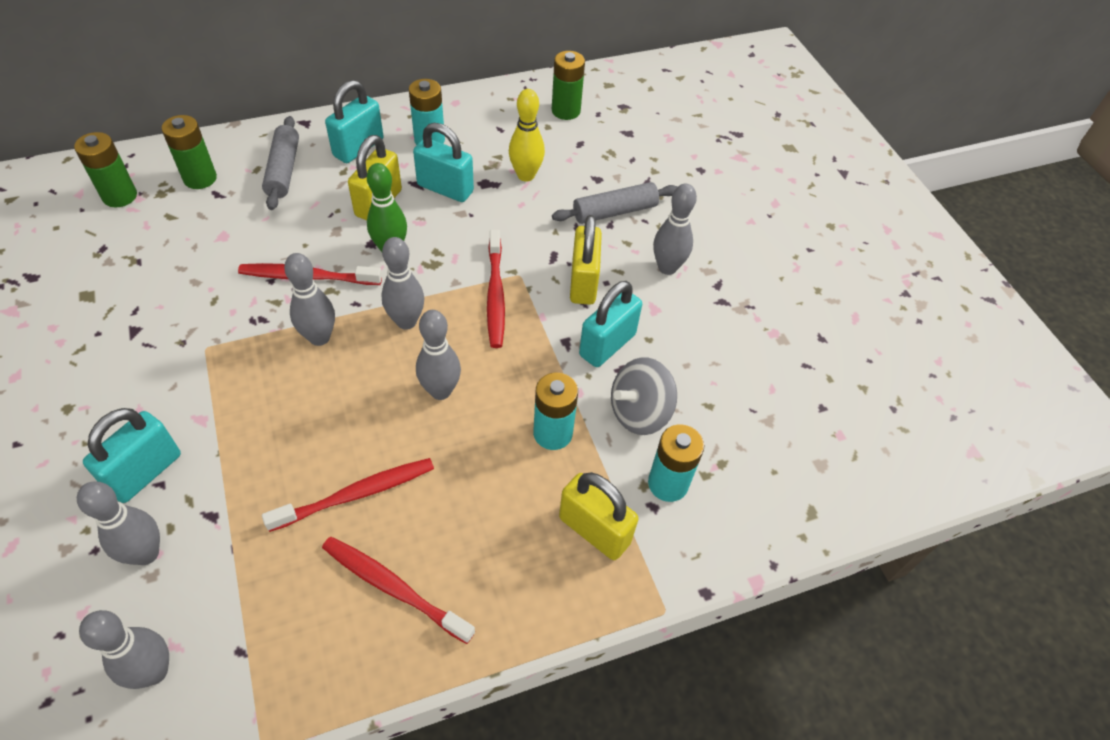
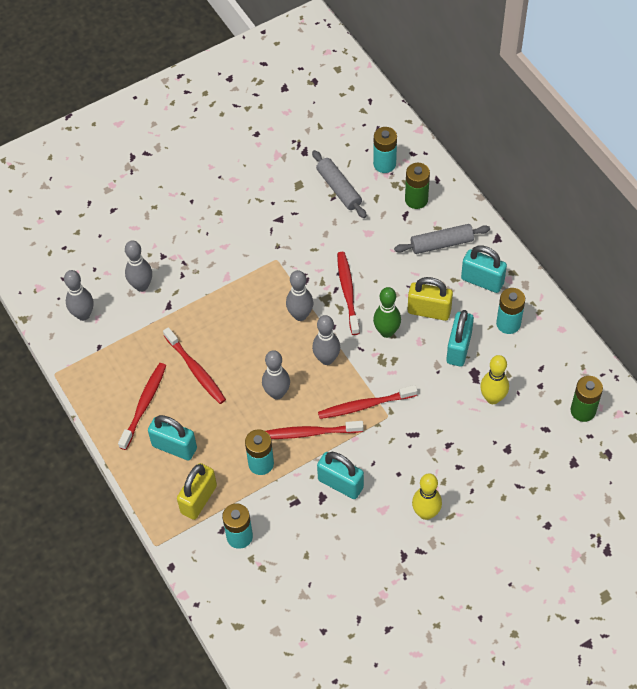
camera: 85 degrees right, 5 degrees up
green battery [74,132,137,208] -> turquoise battery [373,127,397,173]
turquoise padlock [83,408,181,503] -> turquoise padlock moved to [148,415,197,461]
grey rolling pin [552,182,677,224] -> grey rolling pin moved to [312,150,367,218]
yellow padlock [570,215,602,305] -> none
grey spinning top [611,357,677,435] -> none
grey bowling pin [653,184,697,275] -> yellow bowling pin [412,473,442,520]
none -> red toothbrush [266,421,364,439]

